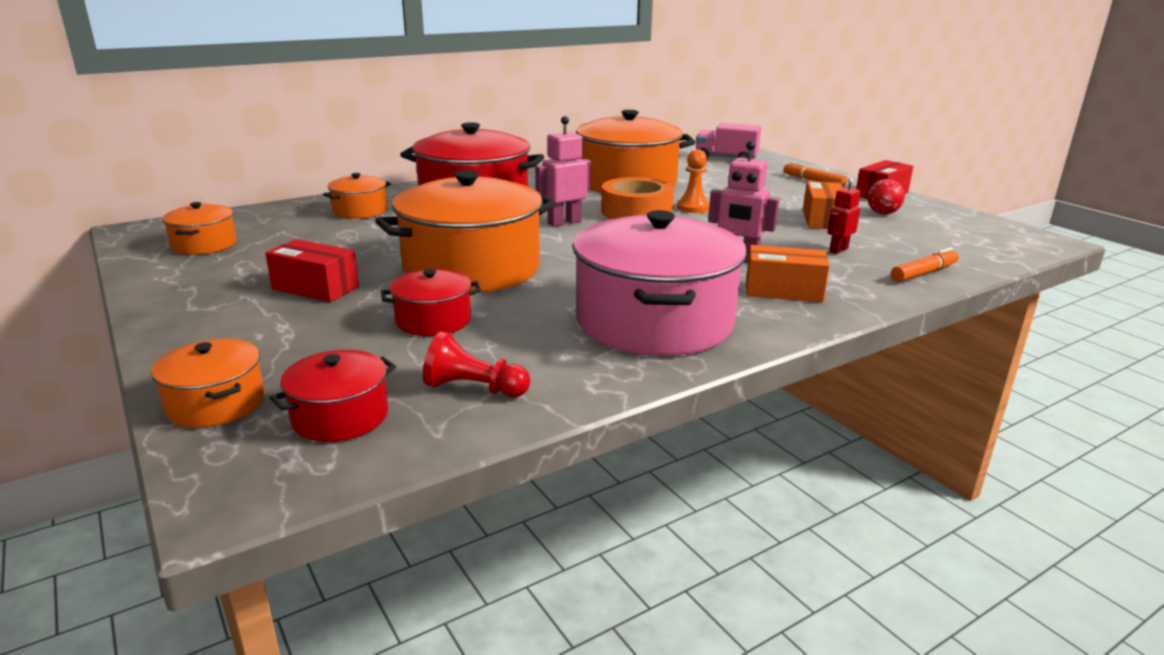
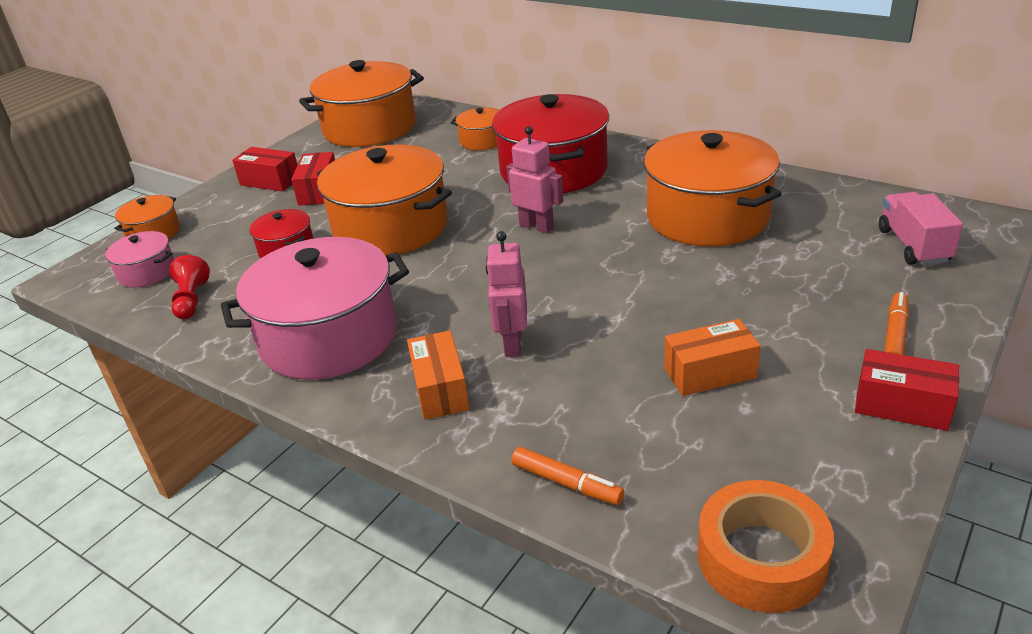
camera: 70 degrees right, 10 degrees up
orange pot [162,202,237,255] -> orange pot [299,60,424,147], size x2.11
red pot [270,350,396,442] -> pink pot [105,231,174,287]
orange tape [601,177,674,219] -> orange tape moved to [697,480,834,613]
orange pawn [677,149,710,213] -> none
red robot [827,178,861,254] -> none
red ball [867,179,905,214] -> none
none -> red box [232,147,297,192]

